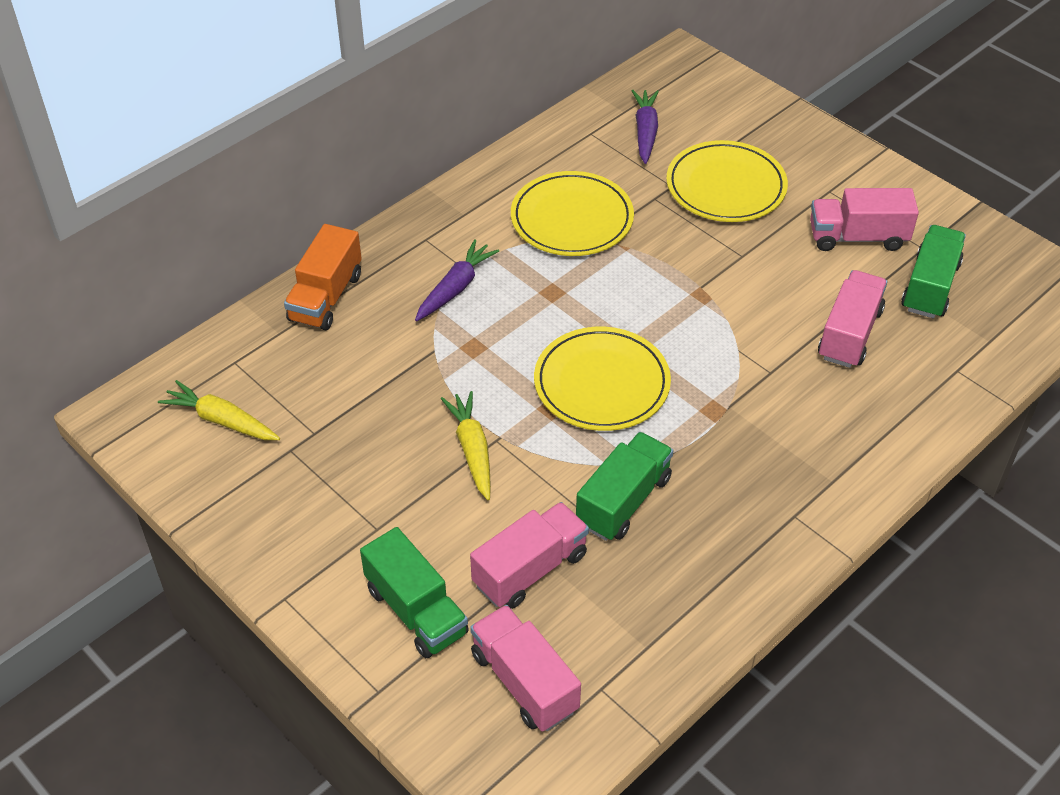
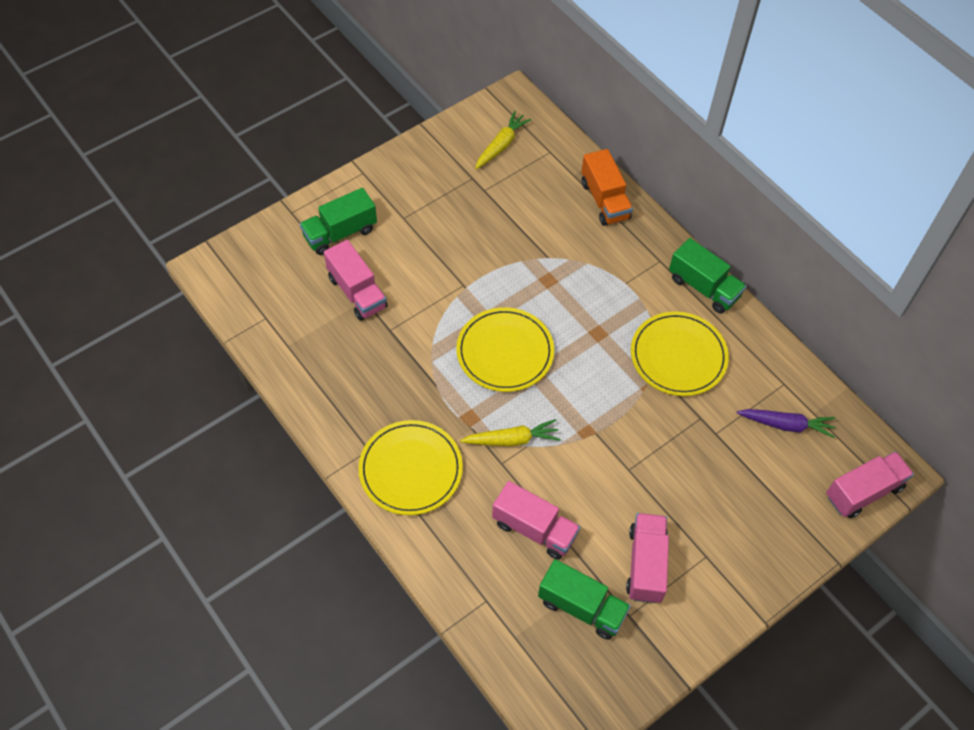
camera: 95 degrees right, 10 degrees up
orange truck [284,224,362,330] -> orange truck turned 135 degrees counterclockwise [581,149,633,226]
purple carrot [415,239,499,321] -> none
yellow carrot [441,391,491,500] -> yellow carrot moved to [460,419,560,446]
pink truck [470,605,581,732] -> pink truck moved to [826,451,914,518]
green truck [576,432,673,541] -> green truck moved to [669,238,746,314]
yellow plate [666,140,788,222] -> yellow plate moved to [358,420,463,515]

